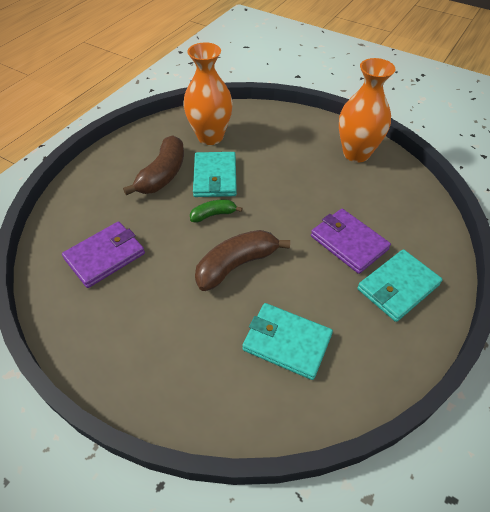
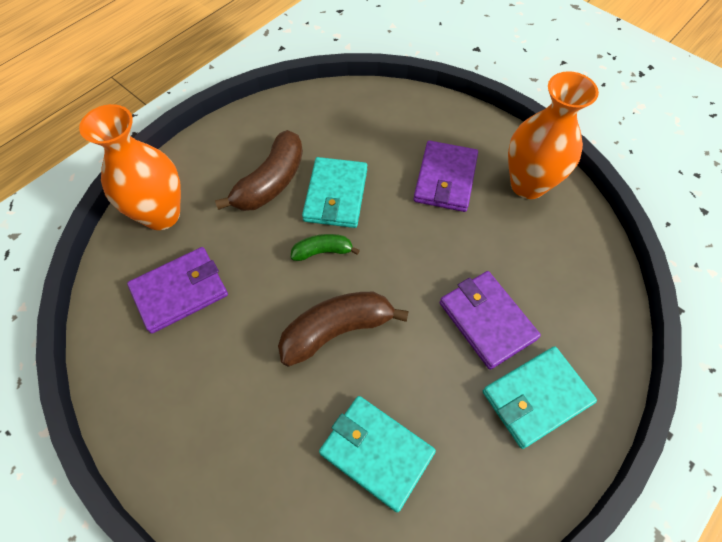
camera: 10 degrees right, 10 degrees up
orange vase [183,42,233,145] -> orange vase moved to [79,104,181,230]
none -> purple wallet [413,141,478,212]

